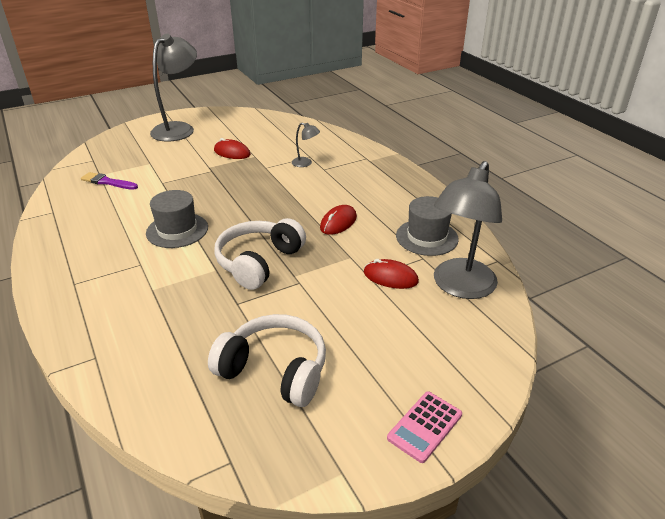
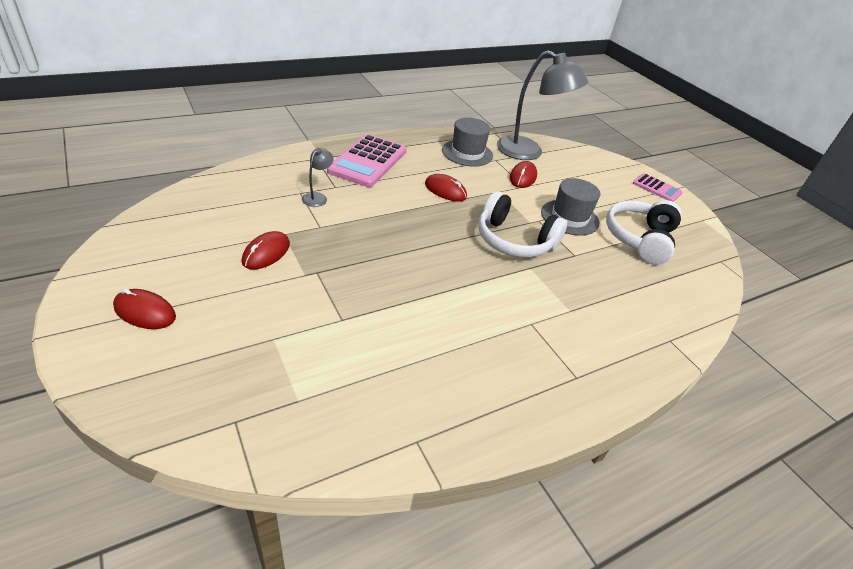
camera: 95 degrees left, 5 degrees up
purple brush [81,172,138,190] -> none
grey hat [146,190,208,248] -> grey hat moved to [541,178,600,236]
grey lamp [150,34,197,142] -> red mouse [113,289,176,329]
none -> pink calculator [327,134,406,187]

